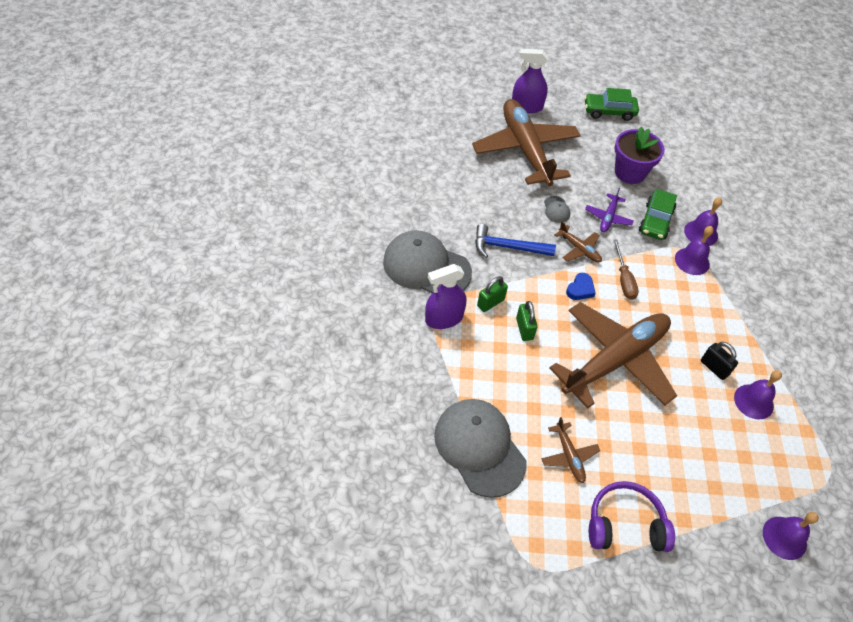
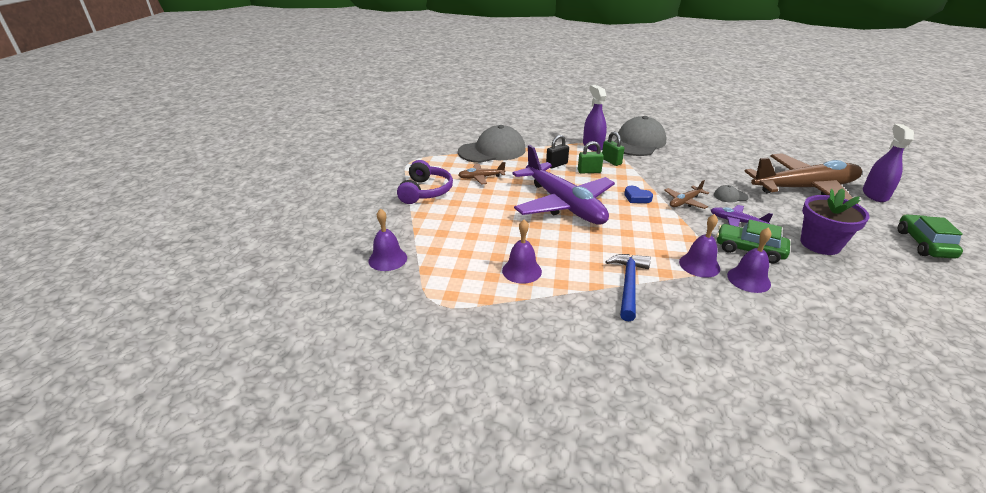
camera: 100 degrees right, 20 degrees down
blue hammer [475,224,556,258] -> blue hammer moved to [605,254,651,321]
brown plane [549,302,677,408] -> purple plane [513,145,615,225]
brown screwdriver [613,239,639,300] -> none
black padlock [701,342,738,380] -> black padlock moved to [546,135,569,168]

